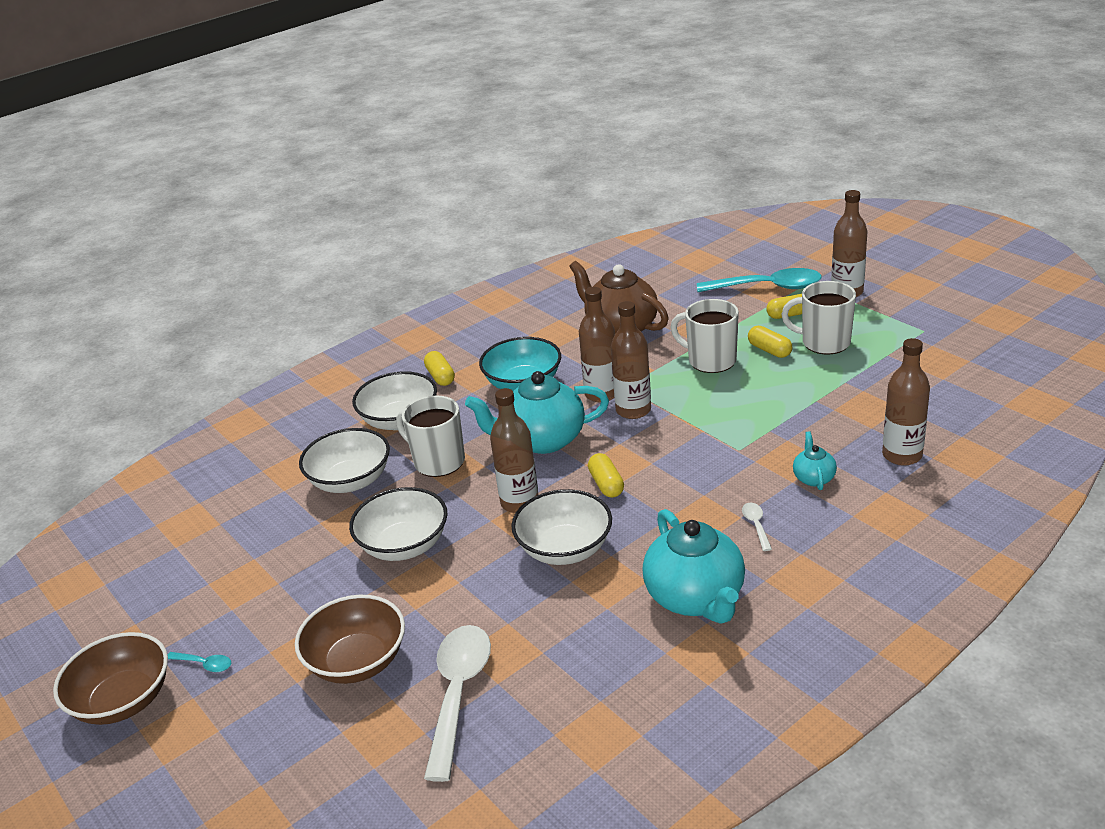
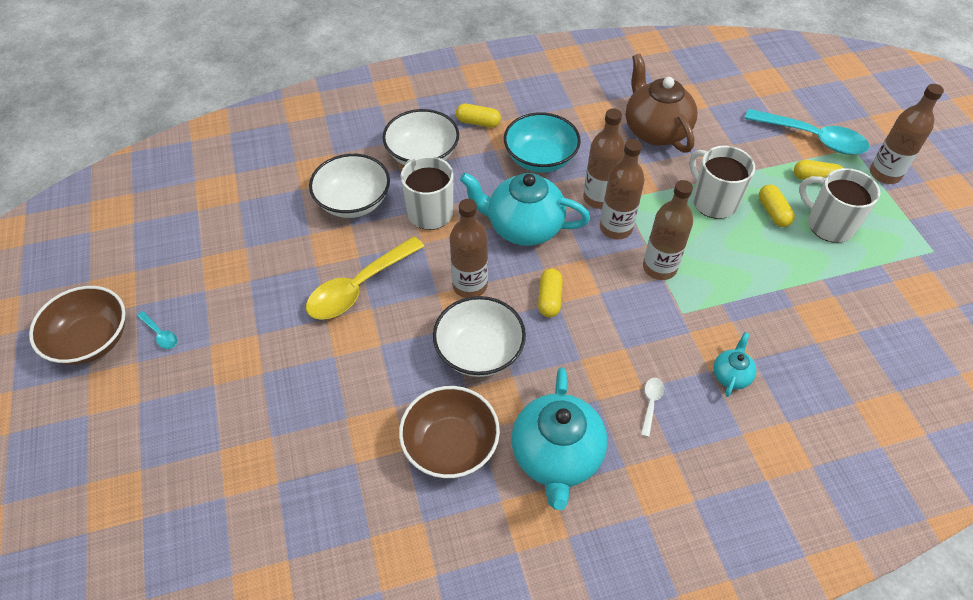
camera: 20 degrees right, 20 degrees up
brown bowl [295,595,405,684] -> brown bowl moved to [399,386,500,478]
white bowl [349,487,447,561] -> yellow spoon [306,236,425,320]
yellow capsule [424,351,455,386] -> yellow capsule turned 75 degrees counterclockwise [456,104,501,128]
white spoon [424,625,491,782] -> none
brown bottle [882,338,930,466] -> brown bottle moved to [643,180,693,280]

